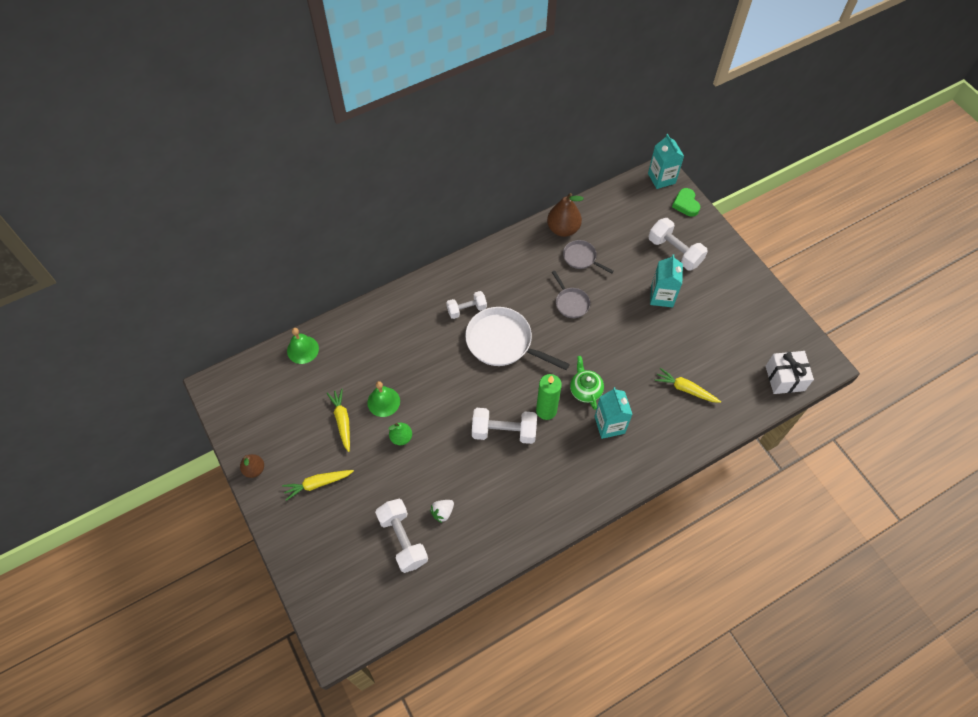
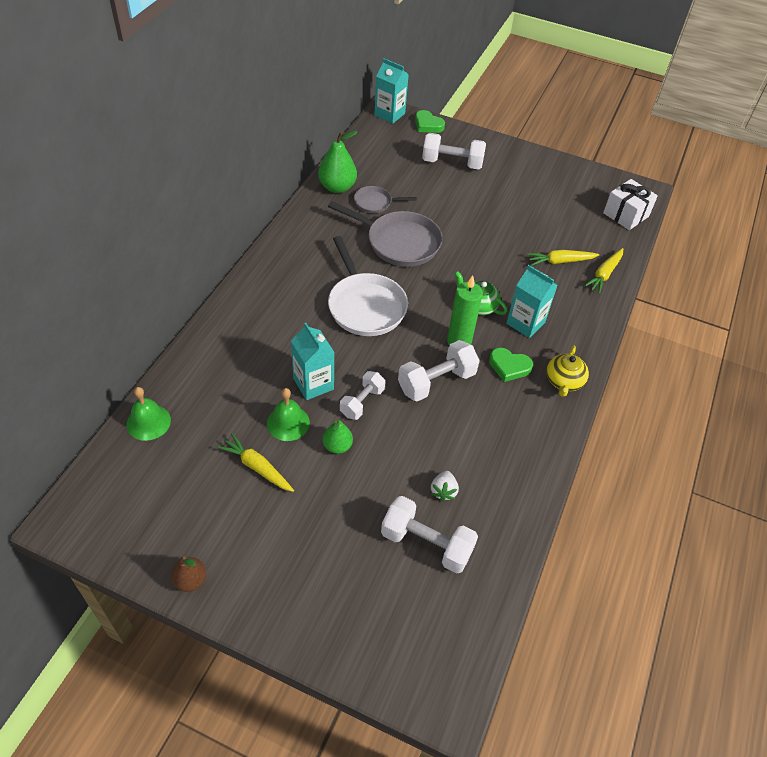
camera: 40 degrees left, 10 degrees down
yellow carrot [282,470,354,501] -> yellow carrot moved to [584,248,623,294]
white dumbbell [446,291,487,319] -> white dumbbell moved to [340,371,385,420]
white pan [465,307,570,370] -> white pan turned 105 degrees counterclockwise [328,236,408,336]
brown pear [547,193,584,237] -> green pear [318,130,358,193]
grey pan [552,271,590,318] -> grey pan [328,201,443,267], size x1.87
turquoise carton [650,254,683,307] -> turquoise carton moved to [291,323,335,400]
none -> green heart [489,348,533,382]
none -> yellow teapot [546,345,589,397]

